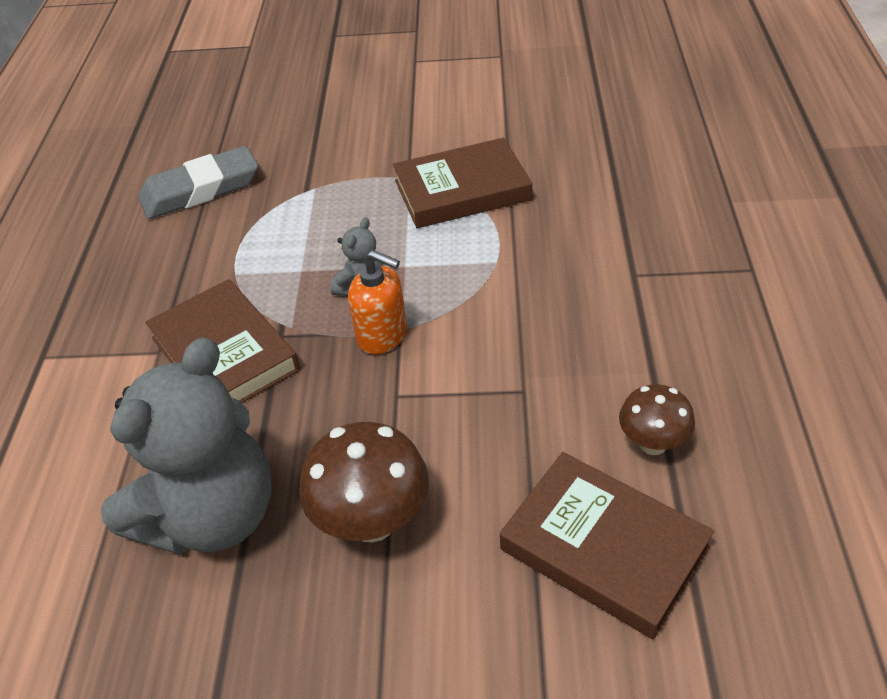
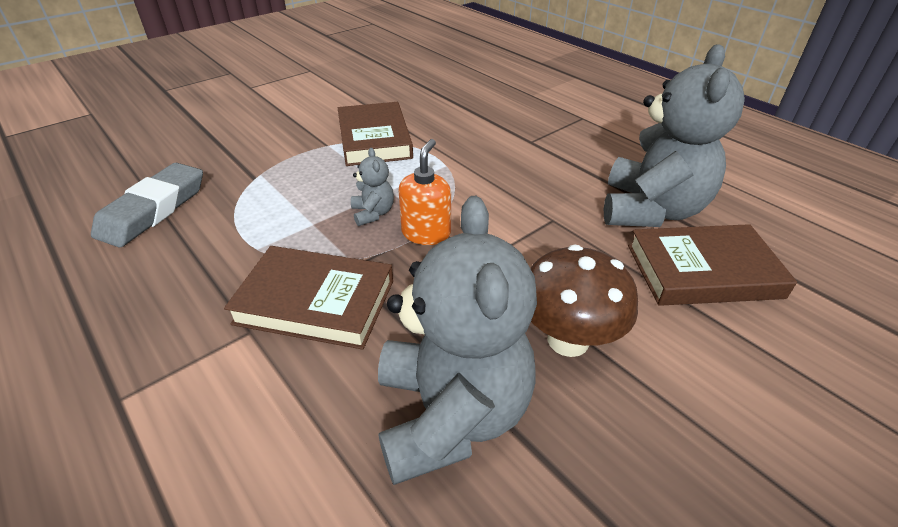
camera: 45 degrees left, 5 degrees down
orange soap dispenser [348,250,407,354] -> orange soap dispenser turned 60 degrees counterclockwise [398,139,451,245]
brown book [393,138,532,228] -> brown book turned 45 degrees counterclockwise [338,102,413,166]
brown mushroom [619,384,695,455] -> grey teddy bear [604,44,745,227]

